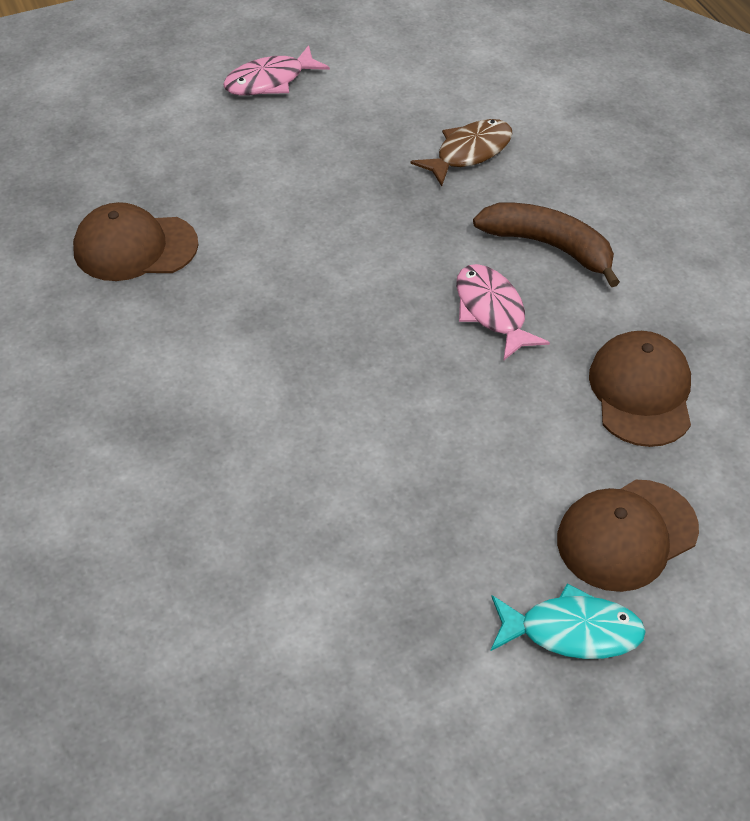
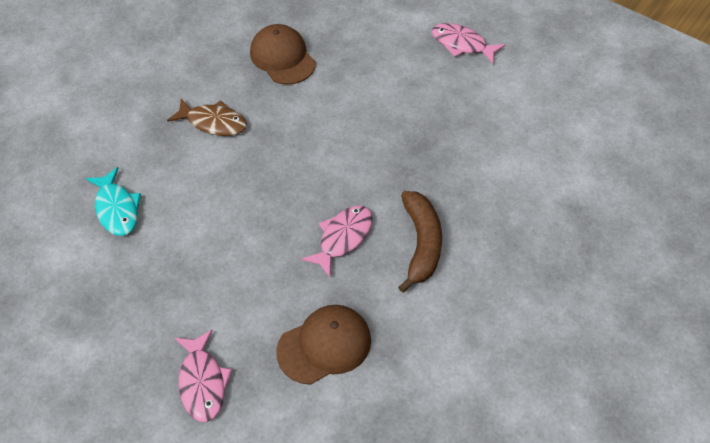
camera: 60 degrees right, 5 degrees up
brown fish [410,119,513,186] -> brown fish moved to [167,98,247,136]
turquoise fish [491,583,646,659] -> turquoise fish moved to [86,167,141,236]
brown cap [557,480,699,592] -> pink fish [175,330,232,422]

